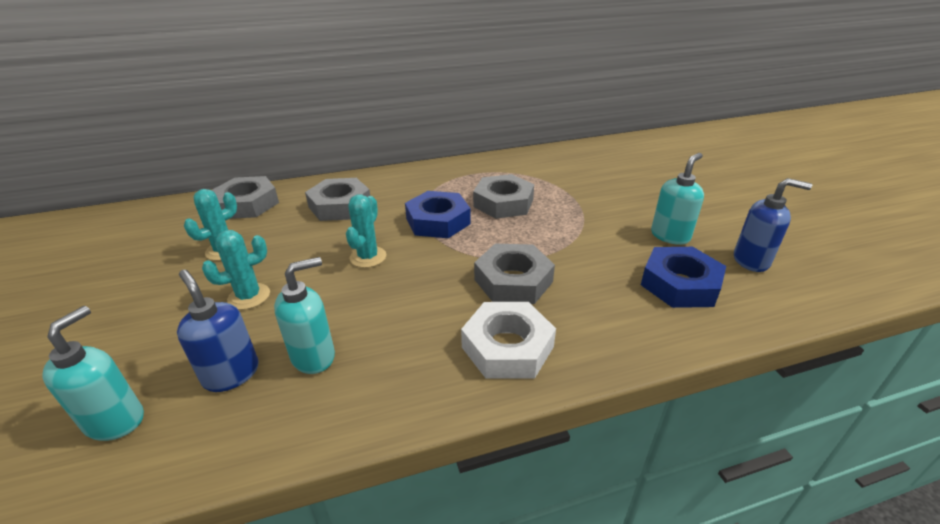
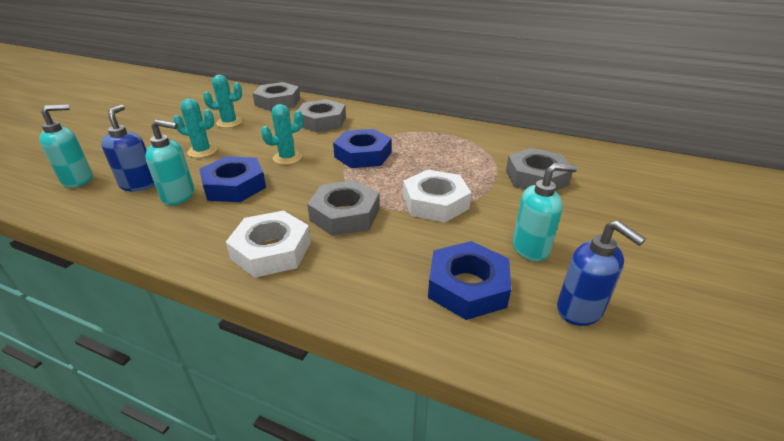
camera: 40 degrees right, 0 degrees up
grey nut [473,174,534,219] -> grey nut moved to [506,148,573,191]
none -> blue nut [199,156,266,202]
none -> white nut [403,170,471,222]

